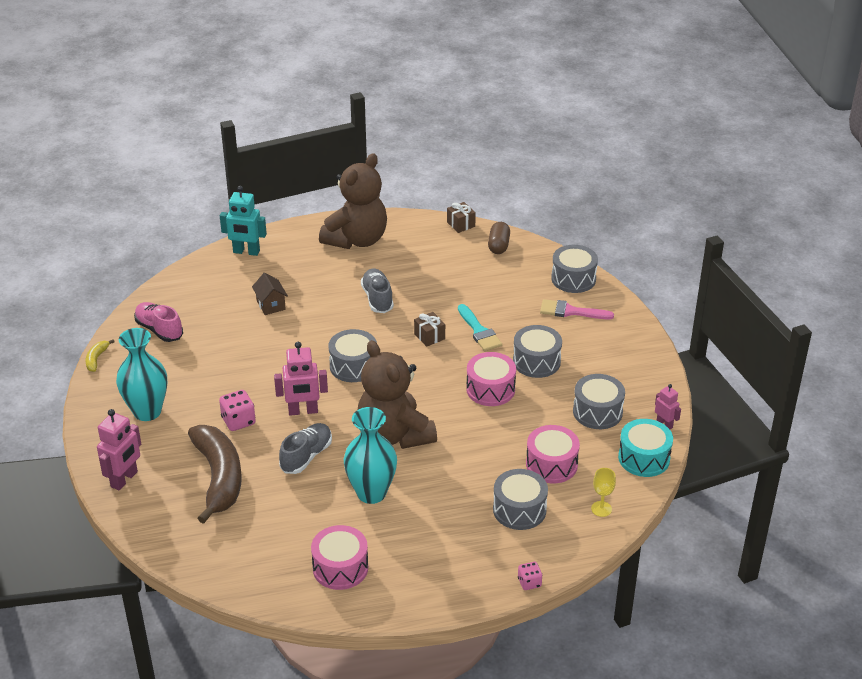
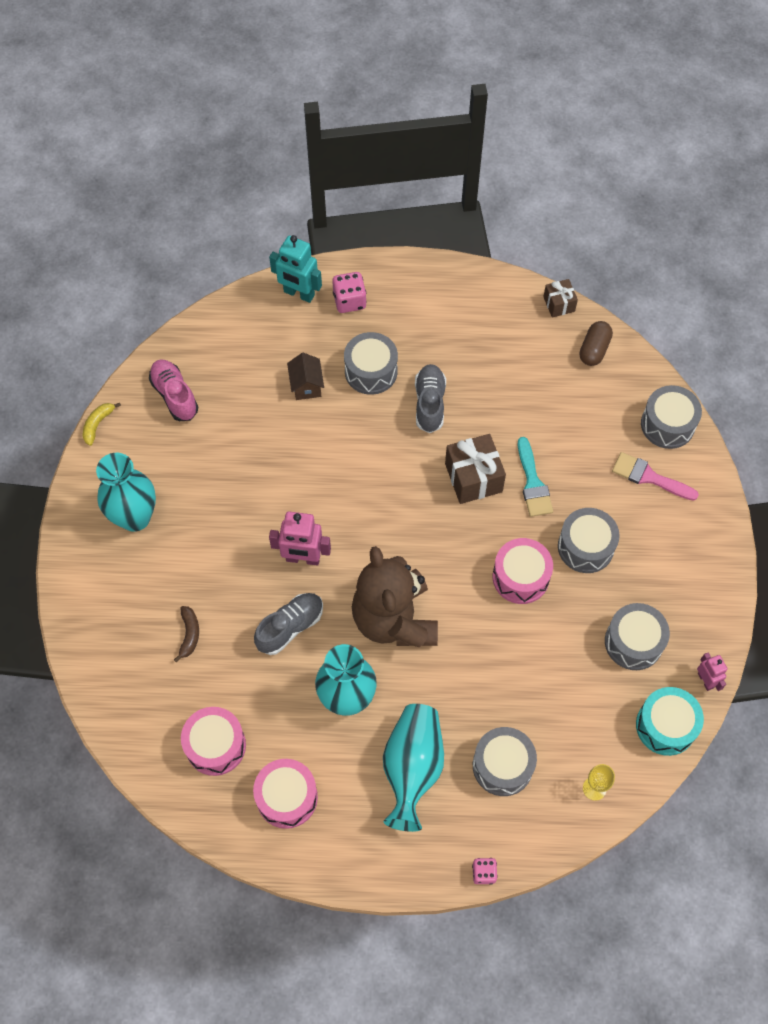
camera: 15 degrees right, 25 degrees up
pink robot [97,409,141,491] -> none
brown banana [188,425,242,524] -> brown banana [174,606,199,663], size x0.41
pink dice [219,390,256,431] -> pink dice moved to [332,272,367,313]
brown teddy bear [319,153,387,249] -> none
grey drum [329,329,377,382] -> grey drum moved to [344,332,398,395]
brown gift [414,312,445,347] -> brown gift [445,434,506,504], size x1.72
pink drum [526,425,580,483] -> pink drum moved to [181,707,246,776]
none -> turquoise vase [383,704,444,832]

